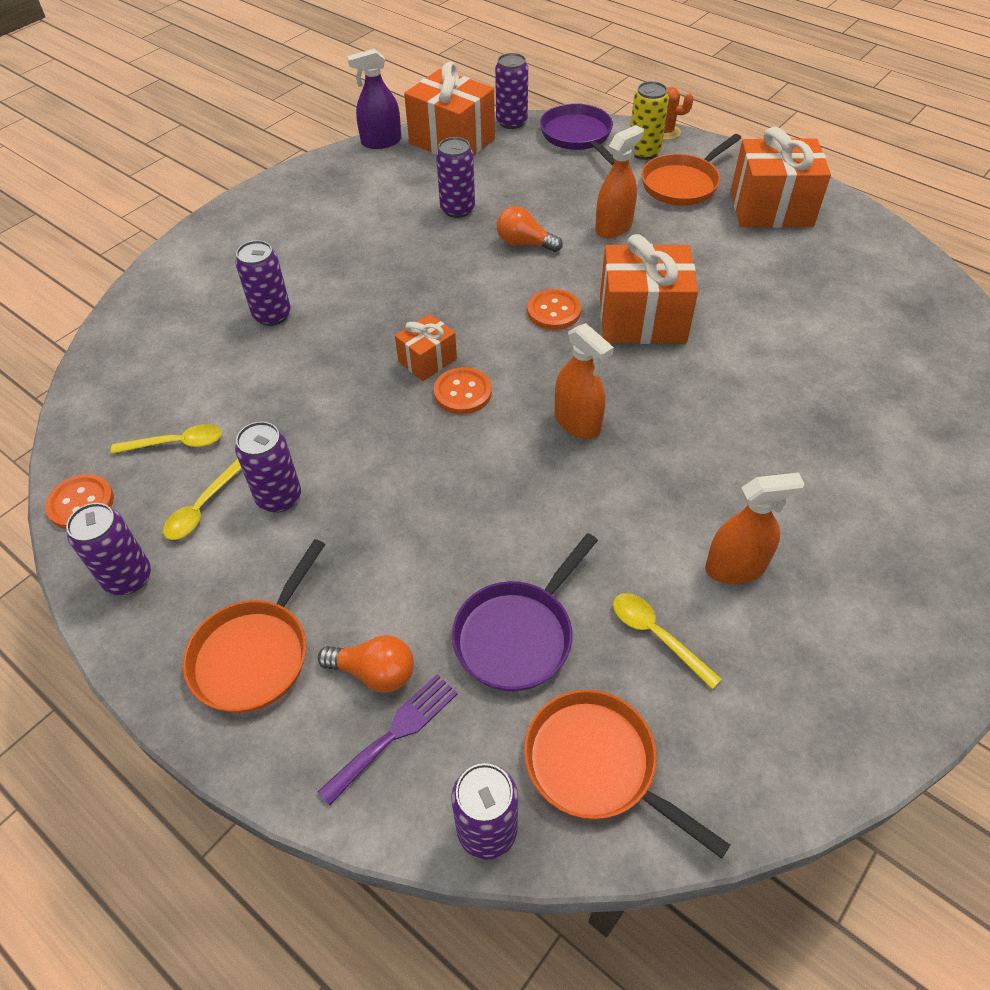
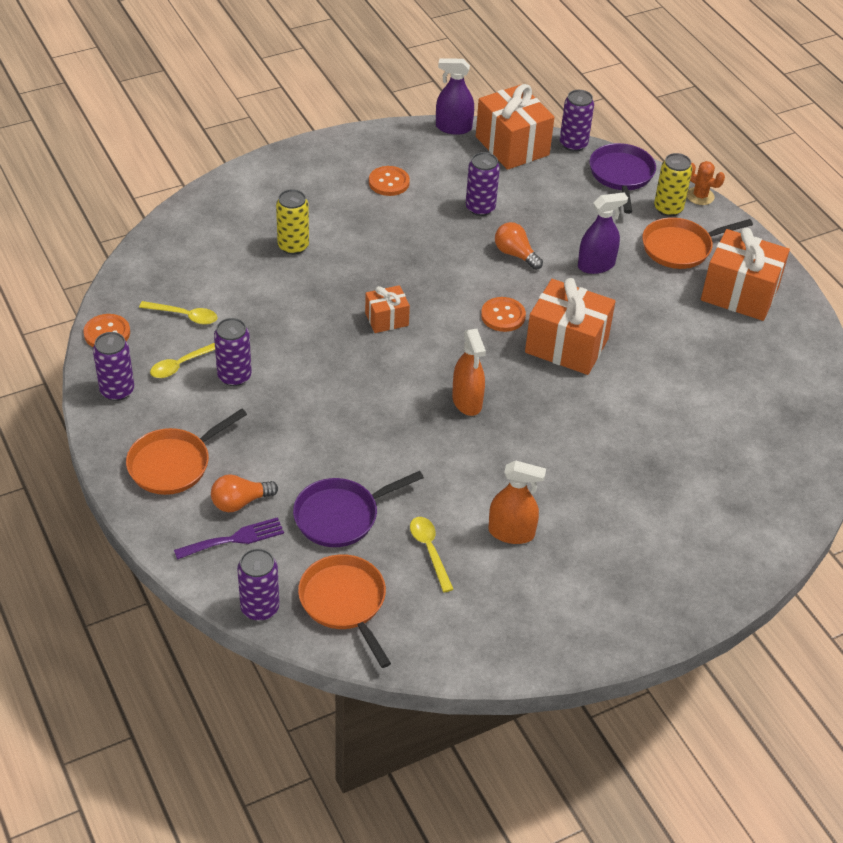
camera: 20 degrees right, 5 degrees down
purple can [235,240,291,326] -> yellow can [276,189,309,255]
orange light bulb [318,635,414,693] -> orange light bulb turned 120 degrees clockwise [211,474,278,512]
orange button [434,367,492,414] -> orange button moved to [369,166,410,196]
orange spray bottle [595,125,644,238] -> purple spray bottle [578,192,628,274]

